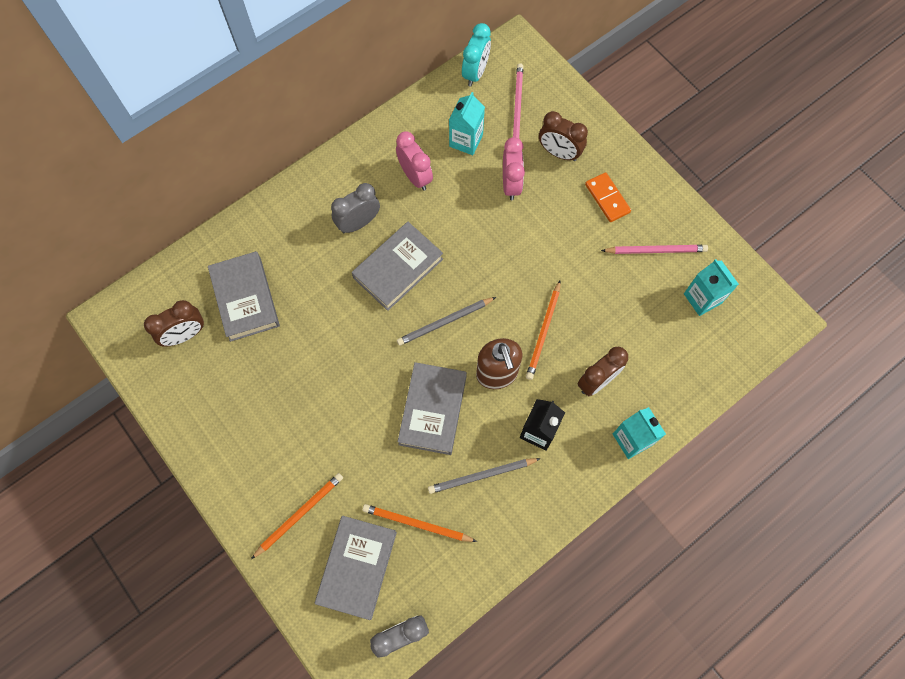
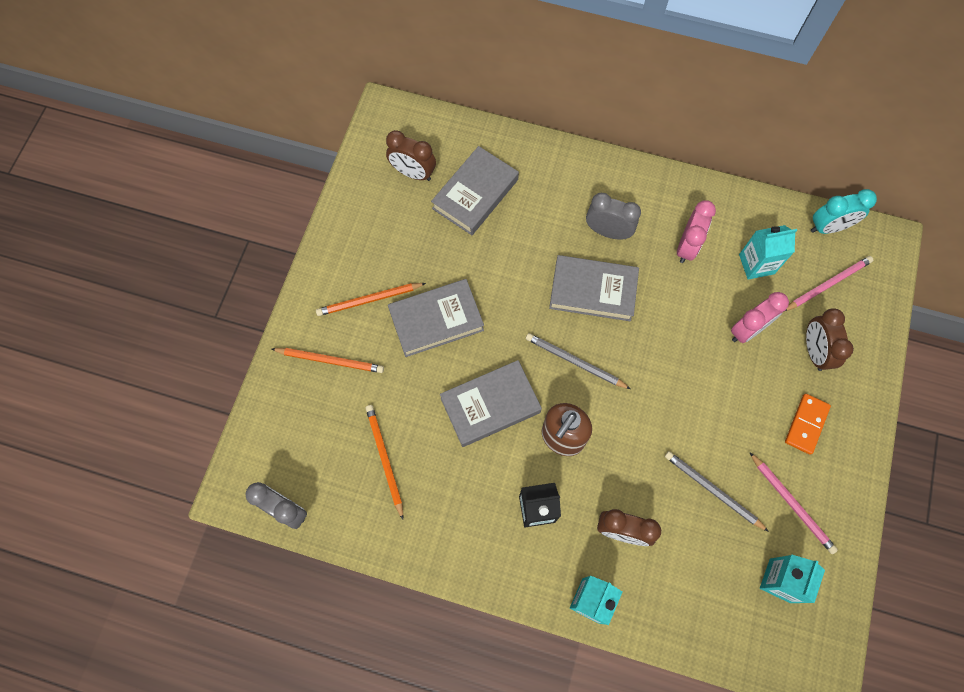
camera: 55 degrees right, 0 degrees up
grey book [315,516,397,620] -> grey book moved to [388,279,484,357]
grey pencil [428,458,541,494] -> grey pencil moved to [665,451,769,532]
orange pencil [526,281,561,380] -> orange pencil moved to [316,283,426,316]

